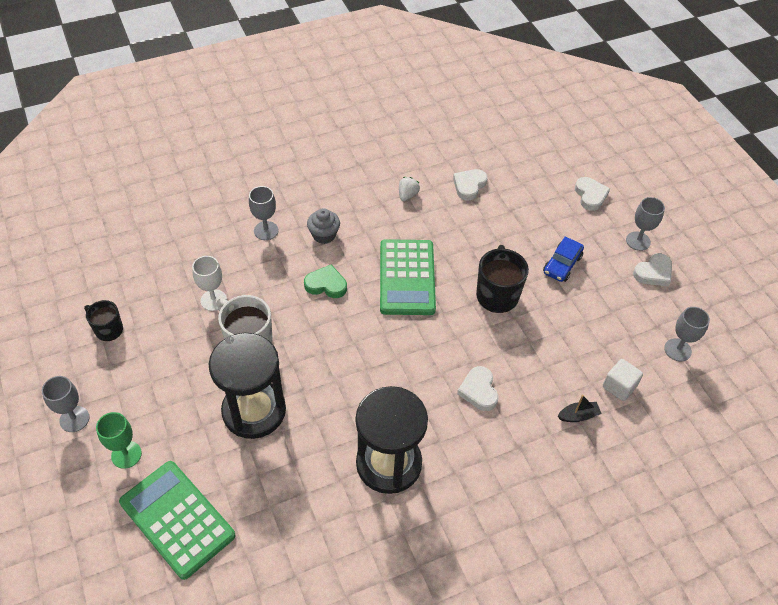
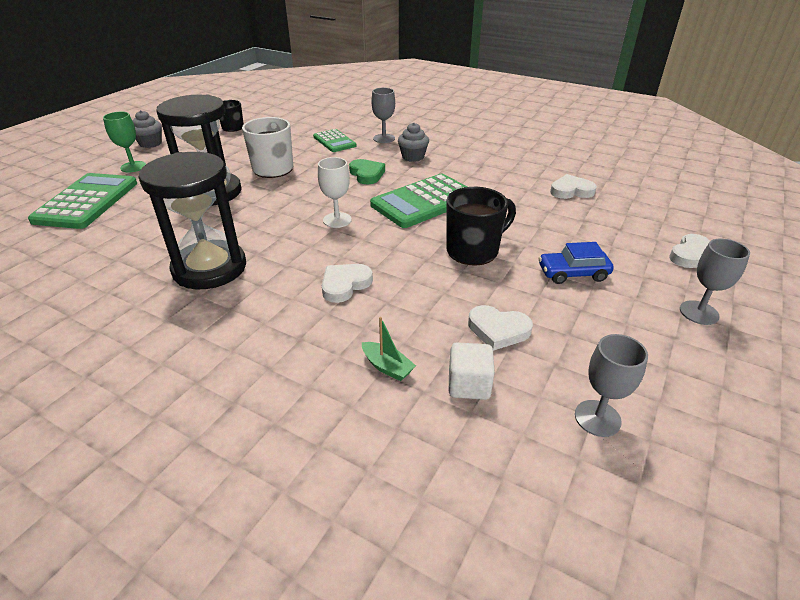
camera: 55 degrees right, 15 degrees down
grey goblet [42,376,90,432] -> grey cupcake [133,110,162,148]
white goblet [192,256,227,311] -> white goblet moved to [318,157,352,228]
white strawberry [399,177,420,201] -> none
black boat [558,395,602,422] -> green boat [362,317,416,381]
white heart [633,253,672,286] -> white heart moved to [468,305,533,351]
none -> green calculator [313,129,356,152]

